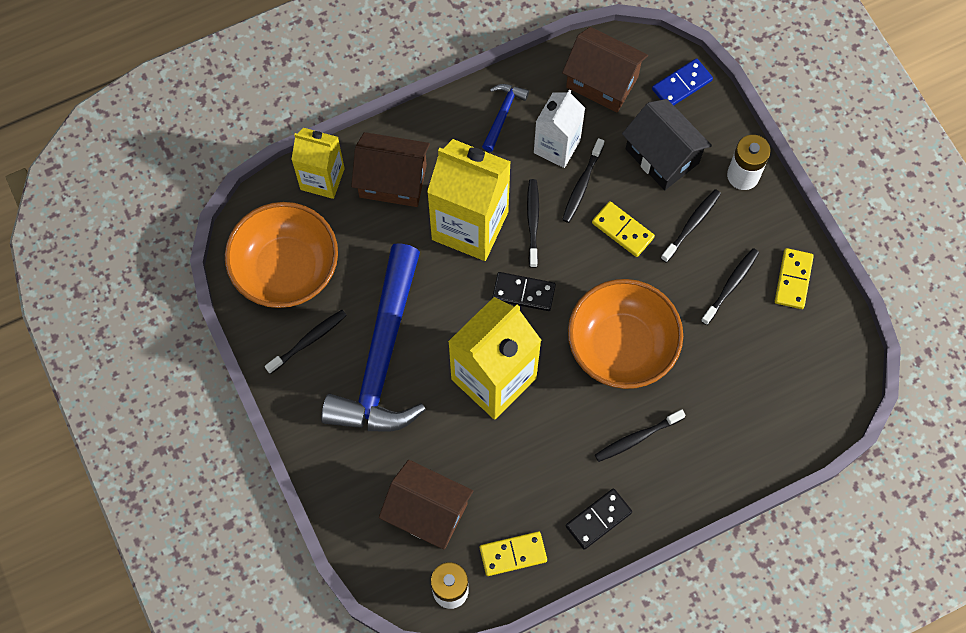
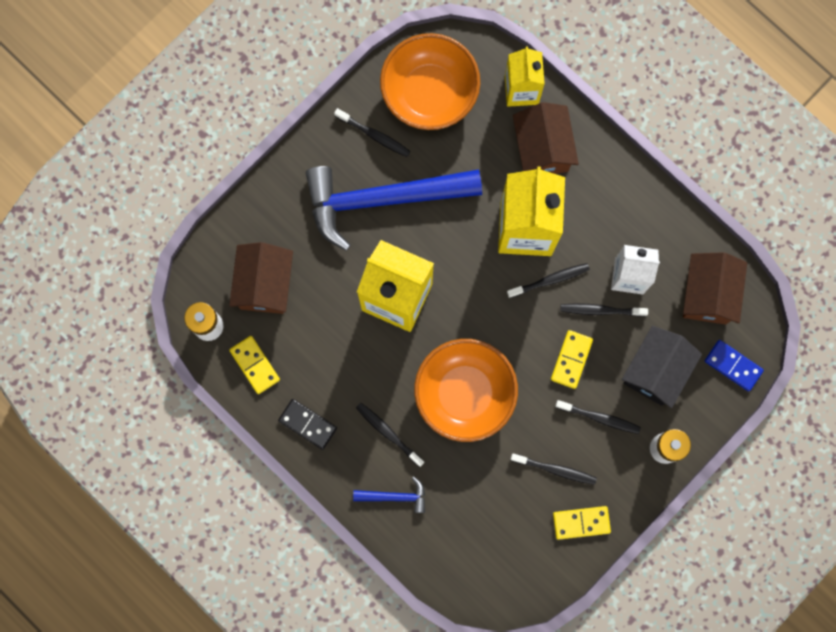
camera: 70 degrees right, 10 degrees up
blue hammer [482,84,529,152] -> blue hammer moved to [353,476,425,513]
black domino [492,272,556,311] -> none

